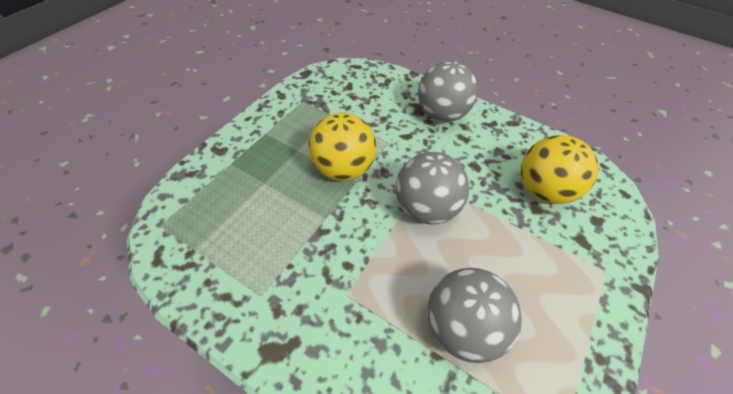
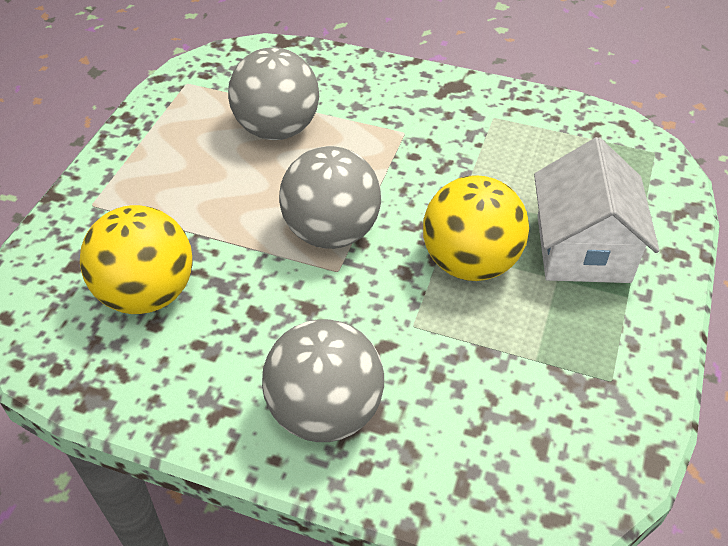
camera: 170 degrees right, 5 degrees down
none -> white house [534,137,659,283]

